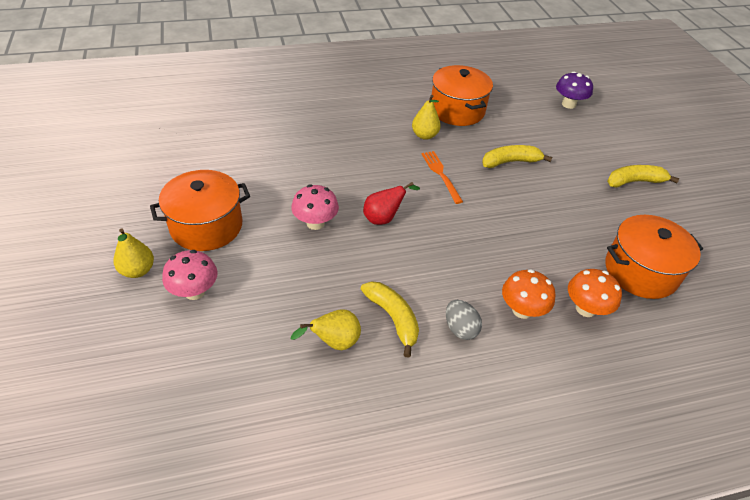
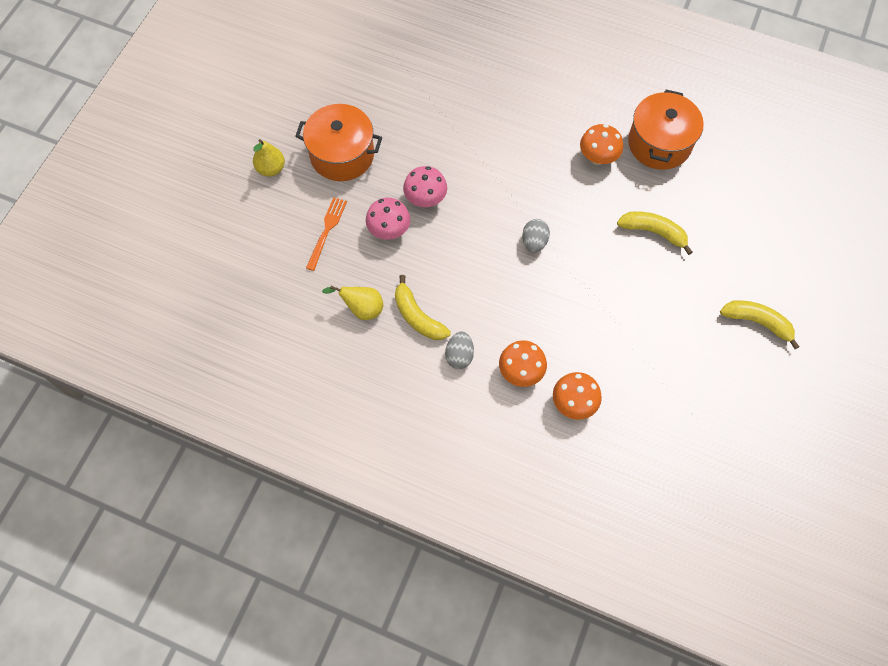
camera: 40 degrees right, 20 degrees up
pink mushroom [162,250,218,300] -> pink mushroom moved to [366,198,410,240]
yellow banana [361,281,419,358] -> yellow banana turned 135 degrees clockwise [395,275,451,340]
red pear [363,182,420,225] -> none
yellow pear [412,95,441,140] -> orange mushroom [580,124,623,165]
orange fork [422,151,463,204] -> orange fork moved to [306,197,347,271]
purple mushroom [556,72,593,109] -> none
orange pot [606,215,703,299] -> none
none -> grey egg [522,219,550,253]

